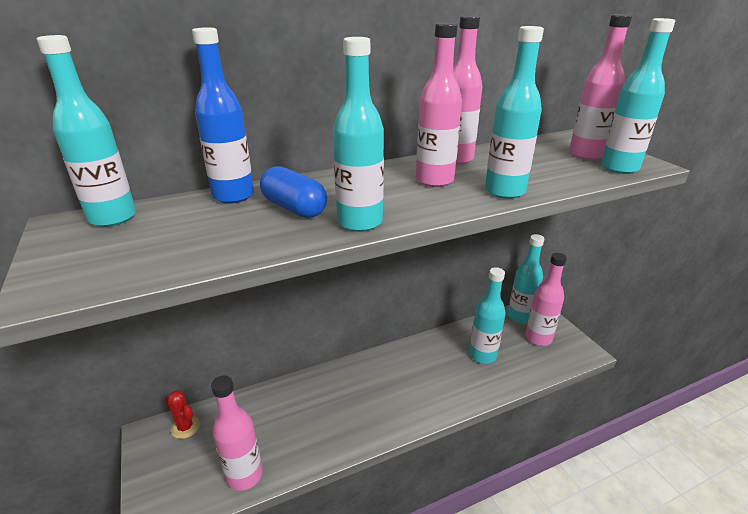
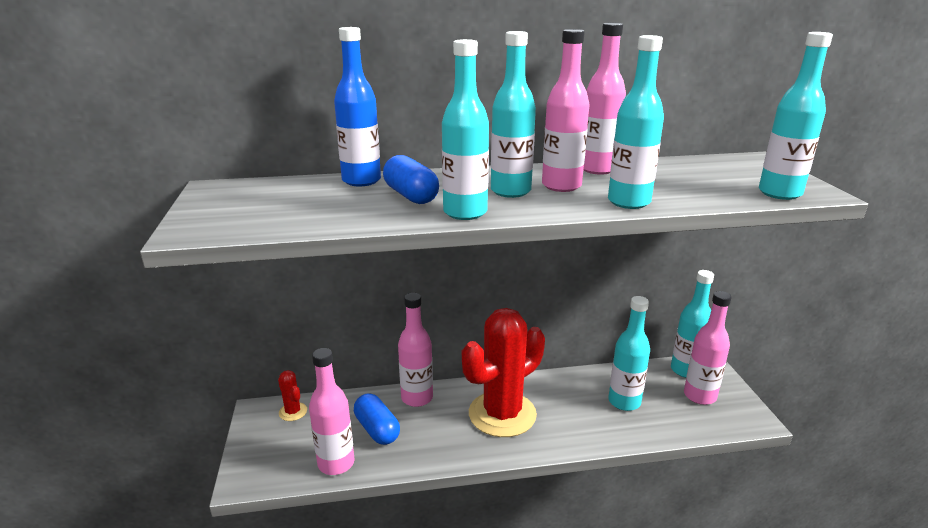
camera: 15 degrees right, 5 degrees down
turquoise bottle [36,35,136,227] -> turquoise bottle moved to [491,31,536,198]
pink bottle [569,14,632,160] -> pink bottle moved to [398,293,433,407]
none -> blue capsule [354,394,400,445]
none -> red cactus [462,308,545,437]

